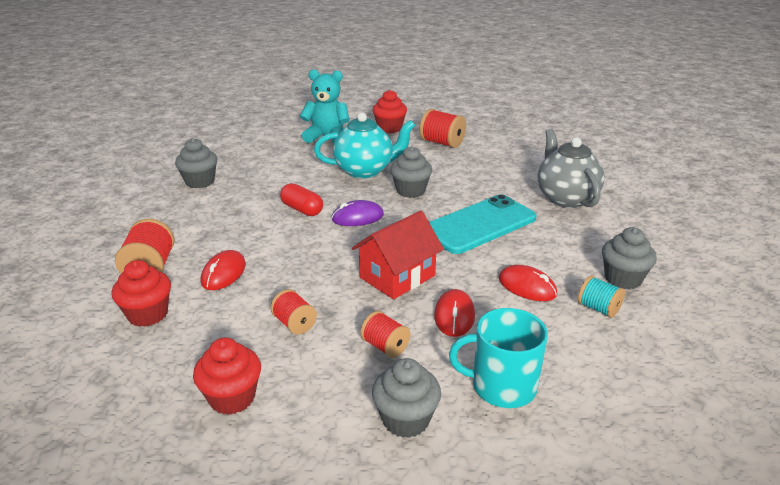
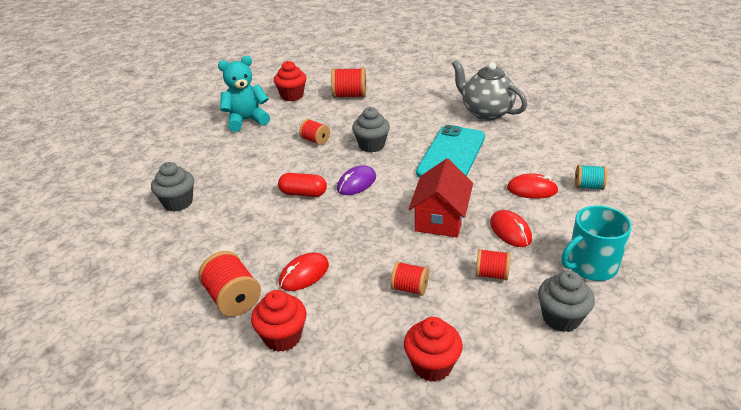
camera: 30 degrees left, 5 degrees up
red mouse [201,250,246,290] -> red mouse turned 60 degrees clockwise [279,253,329,291]
turquoise teapot [314,112,416,178] -> red spool [299,119,330,145]
grey cupcake [602,227,657,289] -> none

